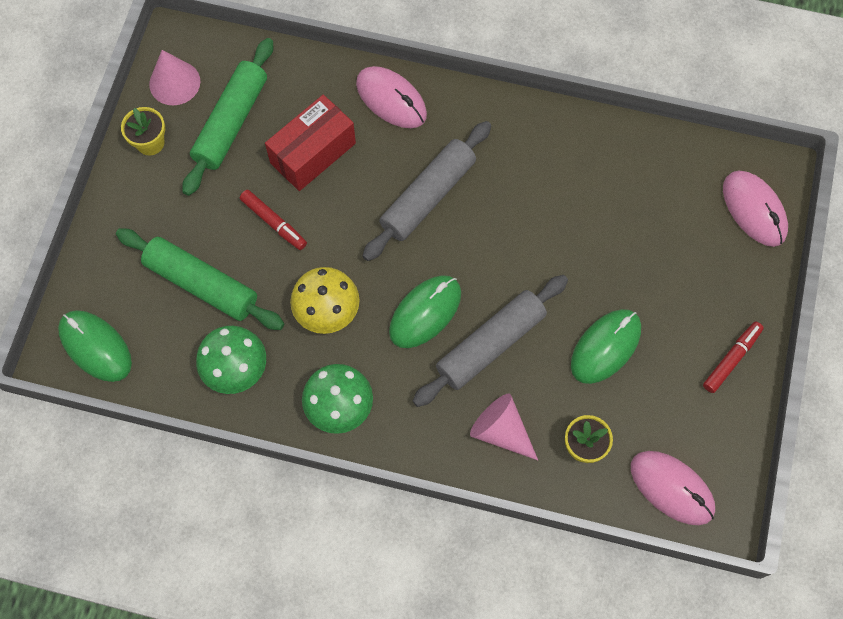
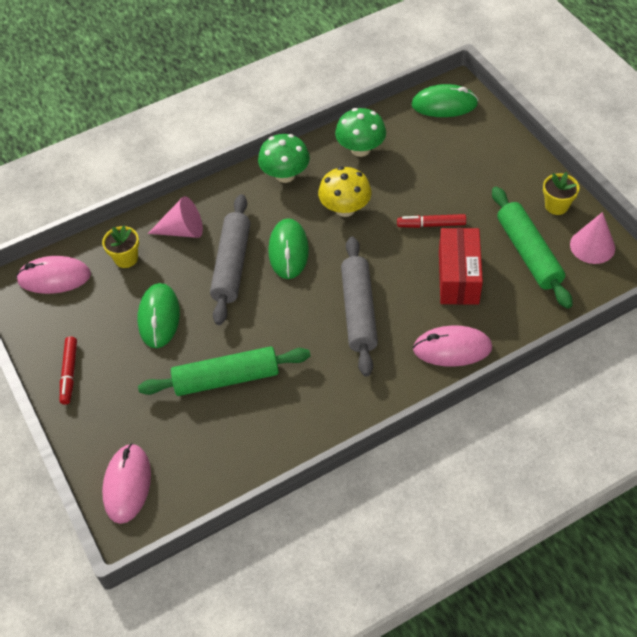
camera: 140 degrees right, 15 degrees down
green rolling pin [116,228,284,330] -> green rolling pin moved to [138,346,310,396]
pink mouse [723,170,788,247] -> pink mouse turned 75 degrees clockwise [102,443,151,524]

